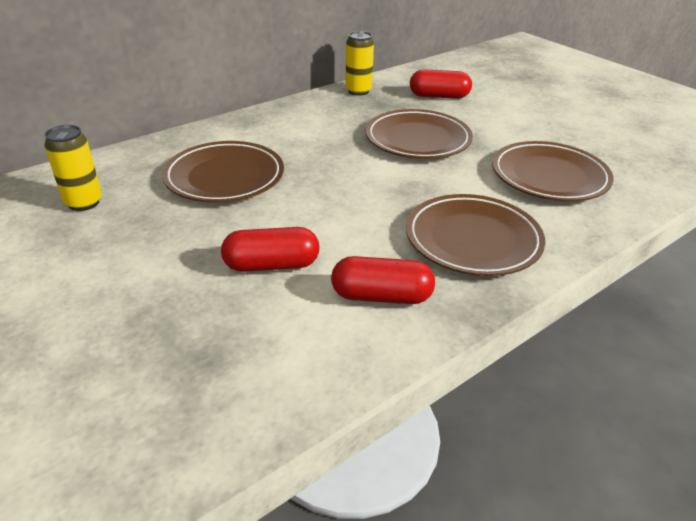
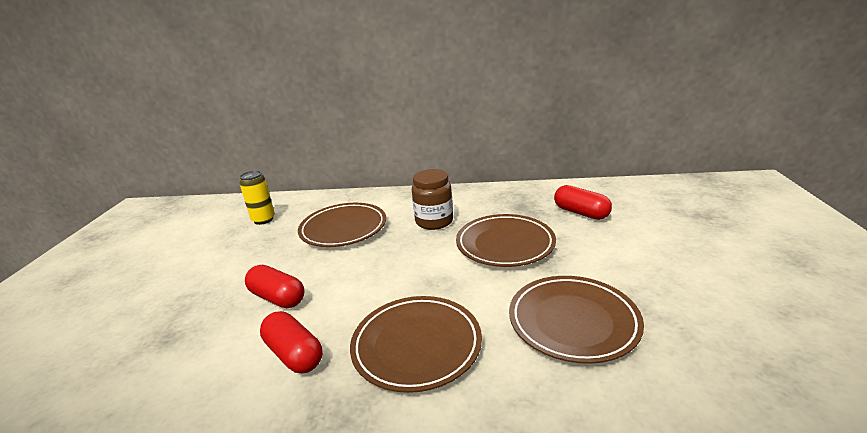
camera: 45 degrees right, 10 degrees down
yellow can [345,31,374,96] -> none
none -> brown jar [412,169,453,230]

